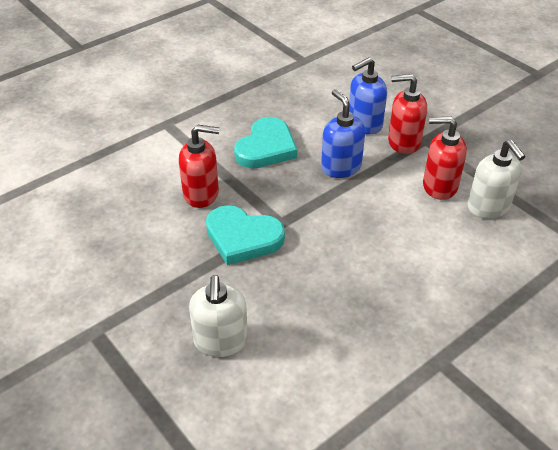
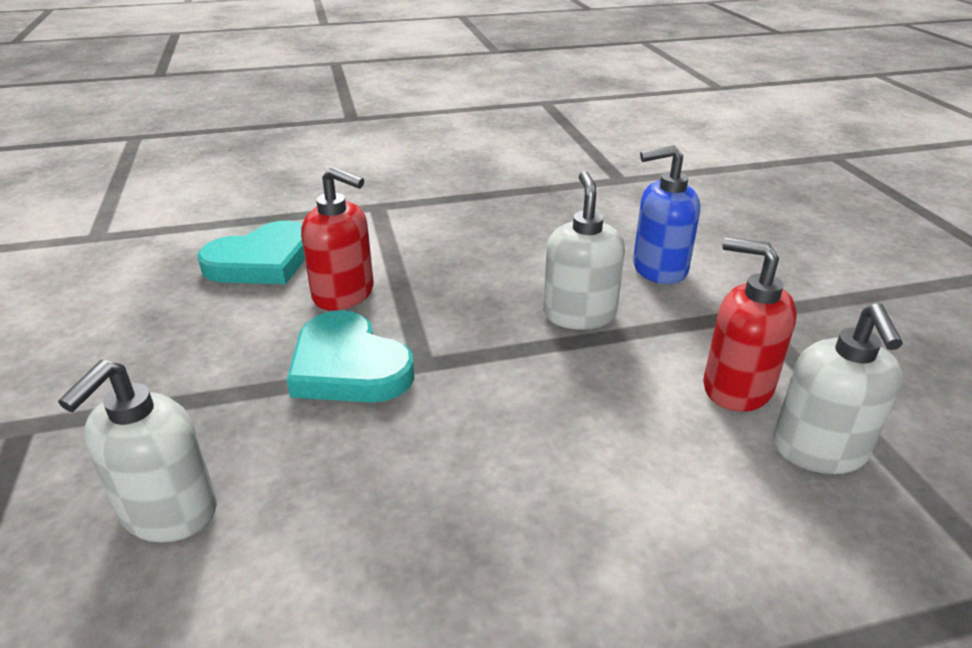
camera: 25 degrees right, 10 degrees down
turquoise heart [234,117,297,168] -> turquoise heart moved to [197,221,305,284]
blue soap dispenser [321,89,366,178] -> white soap dispenser [543,171,625,330]
red soap dispenser [388,74,427,154] -> none

